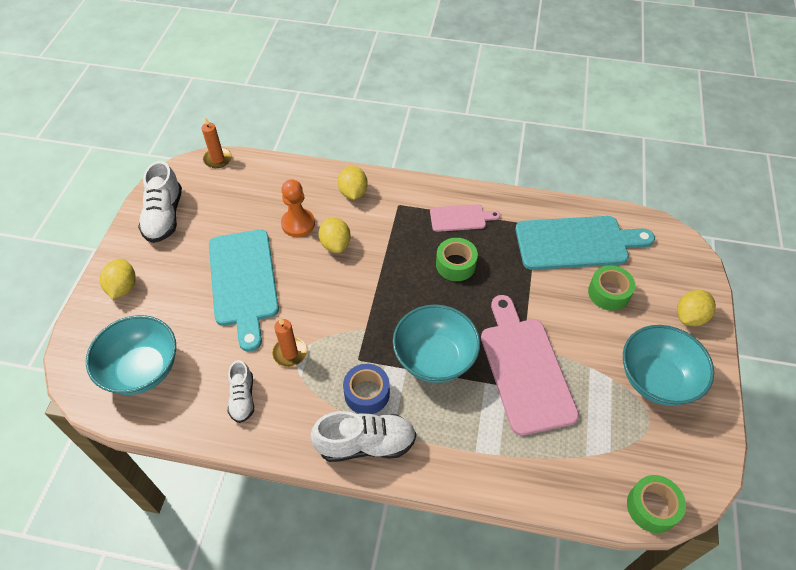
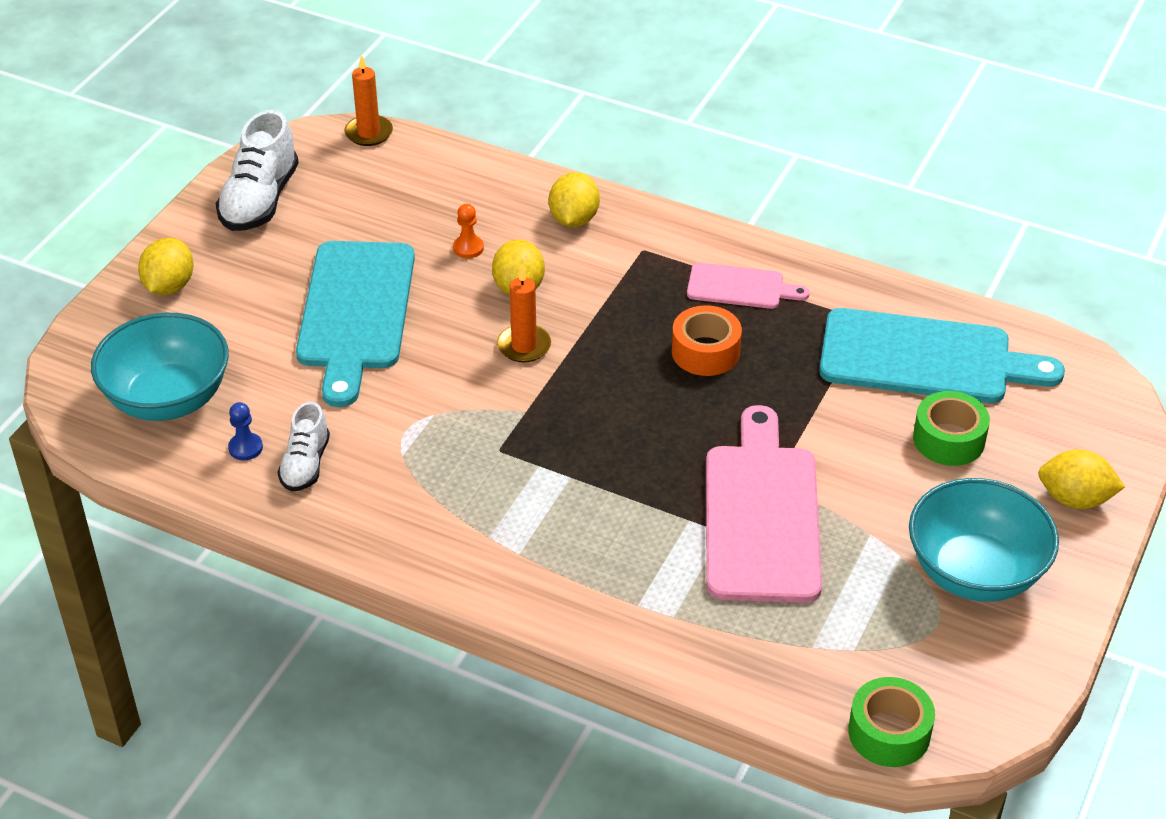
camera: 15 degrees right, 10 degrees down
orange candle [272,317,307,367] -> orange candle moved to [497,267,551,362]
orange pawn [281,179,315,237] -> orange pawn [453,204,484,258], size x0.54
white shoe [310,411,416,462] -> none
blue tape [343,364,390,414] -> none
turquoise bowl [393,304,480,383] -> none
green tape [436,238,478,281] -> orange tape [672,305,742,376]
yellow lemon [677,290,716,326] -> yellow lemon turned 45 degrees clockwise [1038,450,1125,509]
none -> blue pawn [228,402,263,461]

